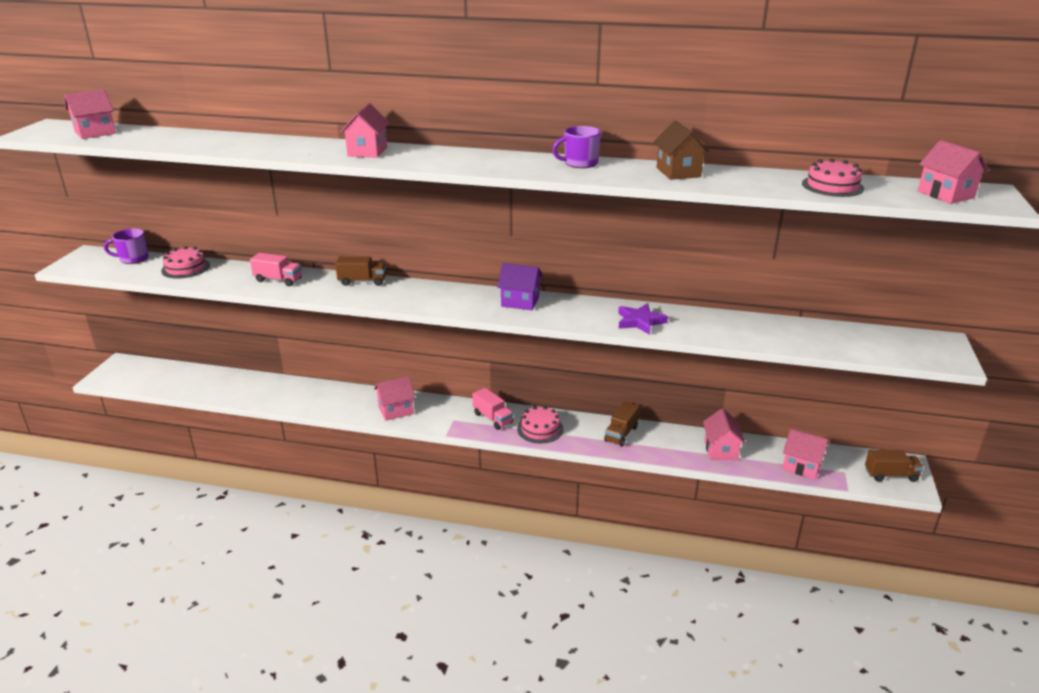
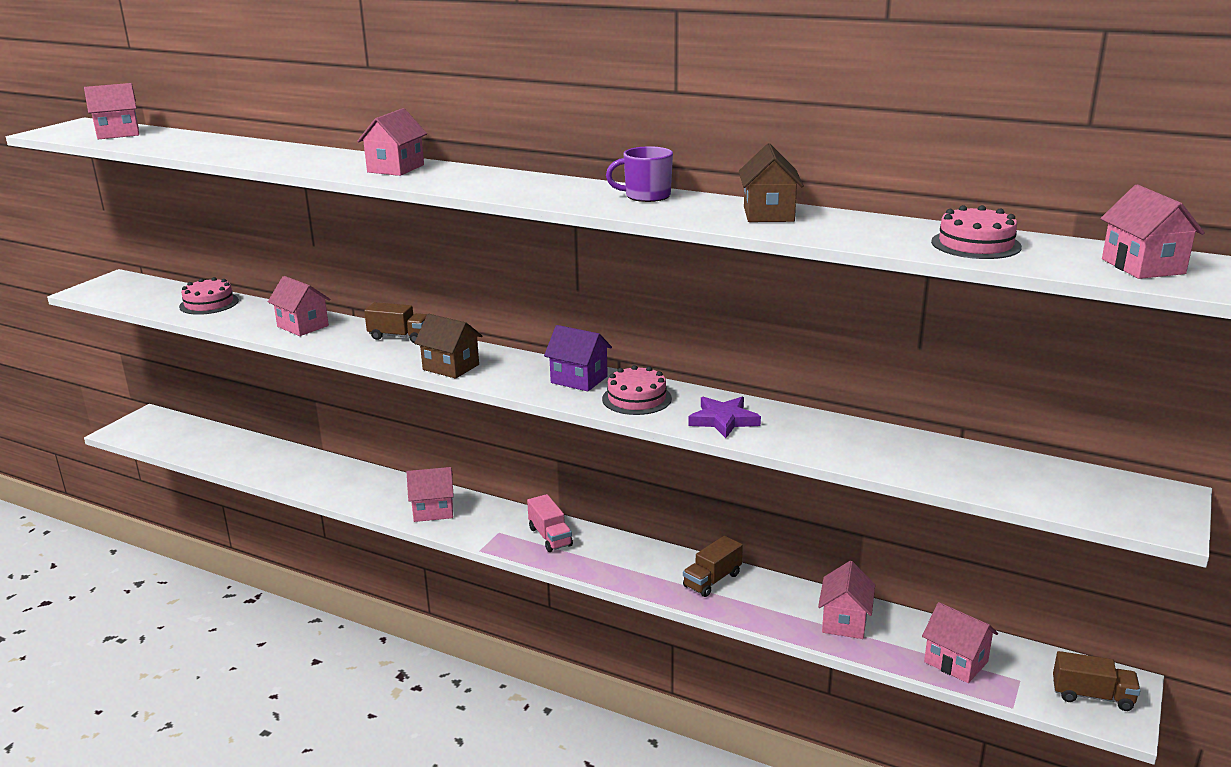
camera: 15 degrees right, 5 degrees down
purple mug [104,229,149,264] -> none
pink truck [250,253,302,286] -> pink house [268,276,331,336]
pink cake [517,406,564,443] -> pink cake moved to [602,365,672,415]
none -> brown house [414,314,482,379]

